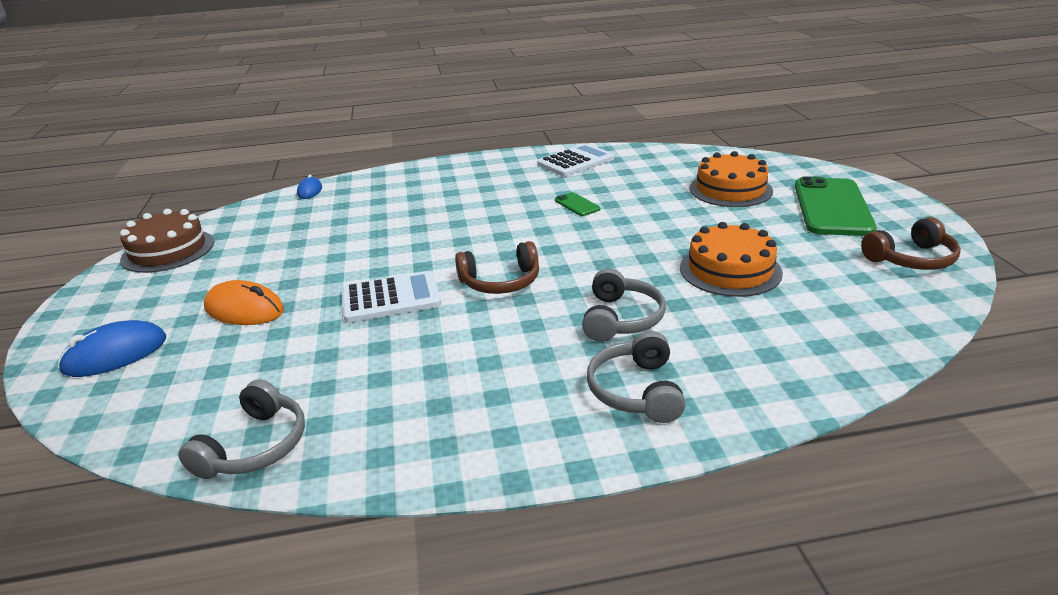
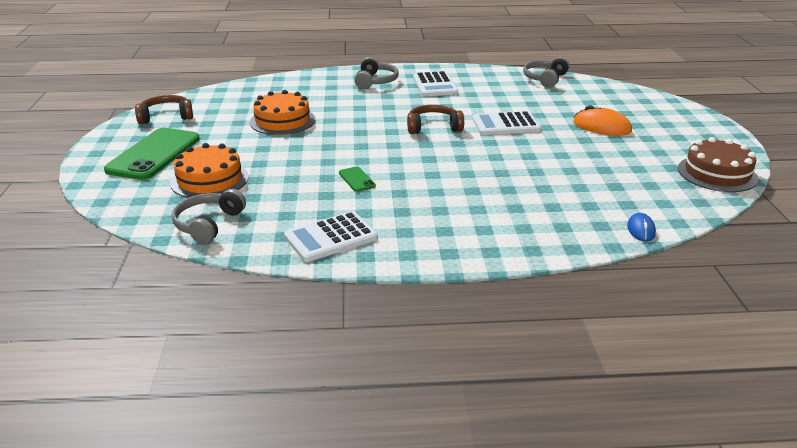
camera: 175 degrees left, 0 degrees up
blue mouse [58,320,166,377] -> none
grey headphones [582,268,666,342] -> grey headphones moved to [172,189,246,244]
none -> white calculator [413,71,458,96]

